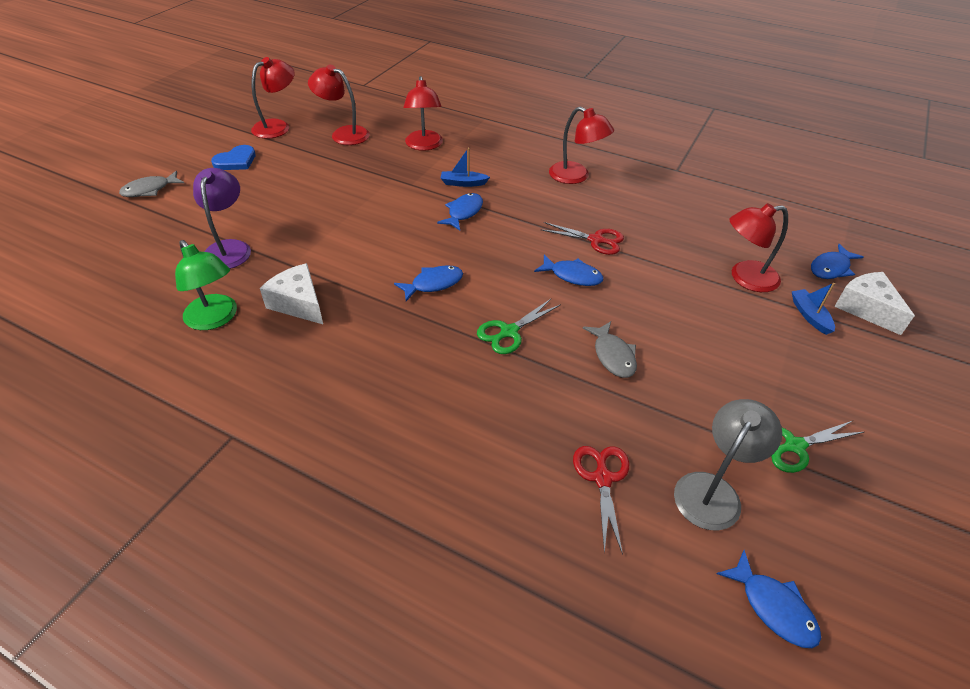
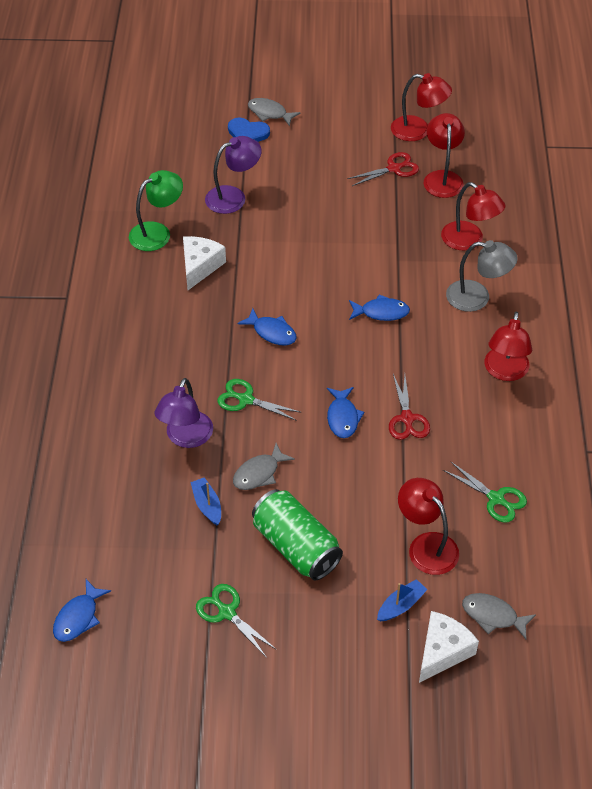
camera: 65 degrees right, 5 degrees up
green lamp [175,240,237,330] -> green lamp turned 150 degrees counterclockwise [129,170,183,251]
blue heart [211,145,256,170] -> blue heart moved to [228,118,270,142]
red lamp [404,76,443,151] -> red lamp turned 105 degrees counterclockwise [441,182,506,250]
blue boat [441,148,490,187] -> blue boat moved to [190,477,221,525]
red scissors [573,446,629,555] -> red scissors moved to [347,152,419,186]
grey lamp [674,399,782,530] -> grey lamp moved to [446,240,518,312]
blue fish [811,244,863,279] -> grey fish [462,593,536,639]
none -> purple lamp [155,378,213,448]
none -> green can [252,489,343,581]
none -> green scissors [443,461,527,523]

